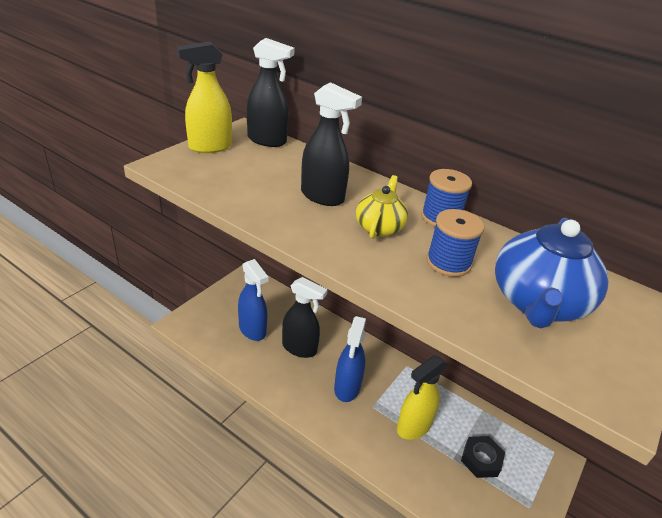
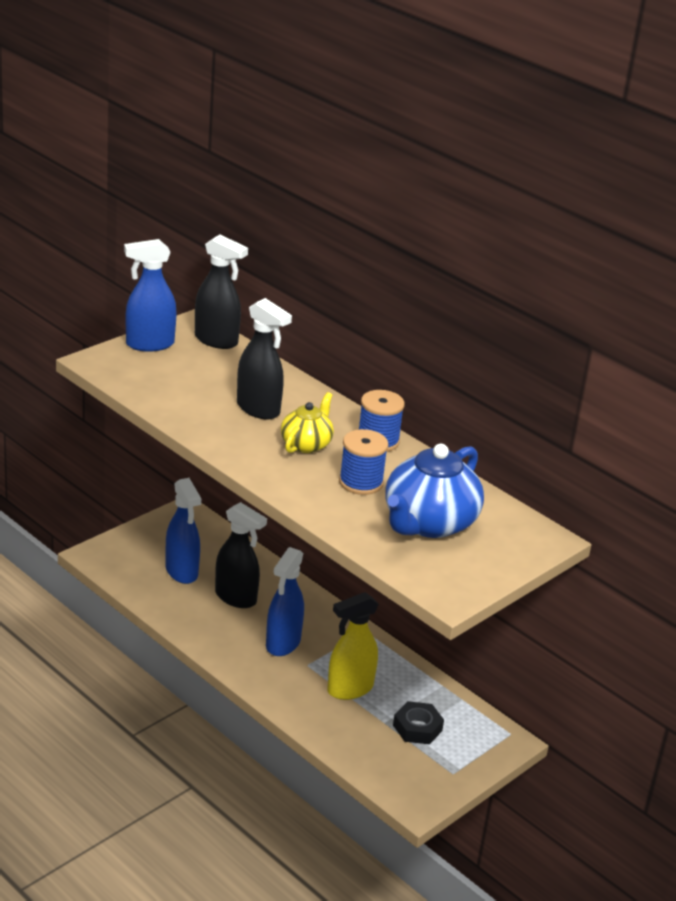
camera: 10 degrees right, 5 degrees down
yellow spray bottle [177,41,232,153] -> blue spray bottle [124,239,176,352]

